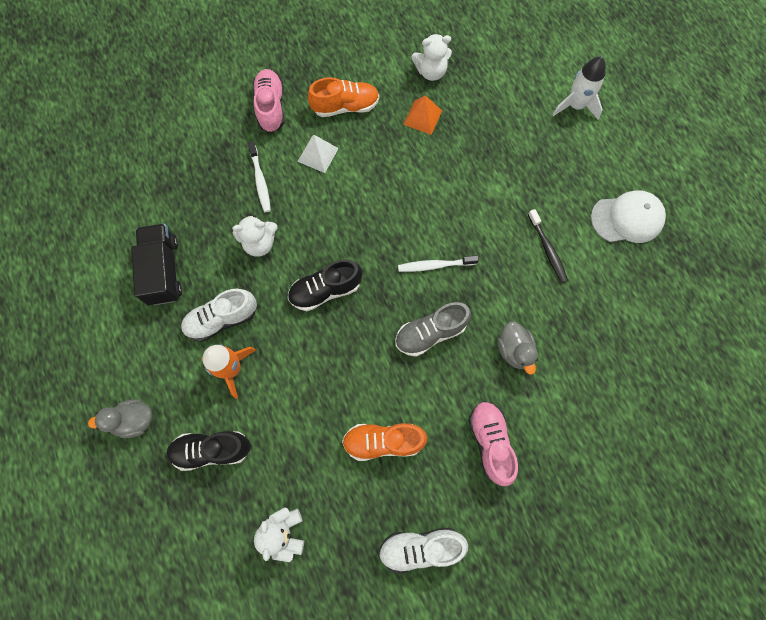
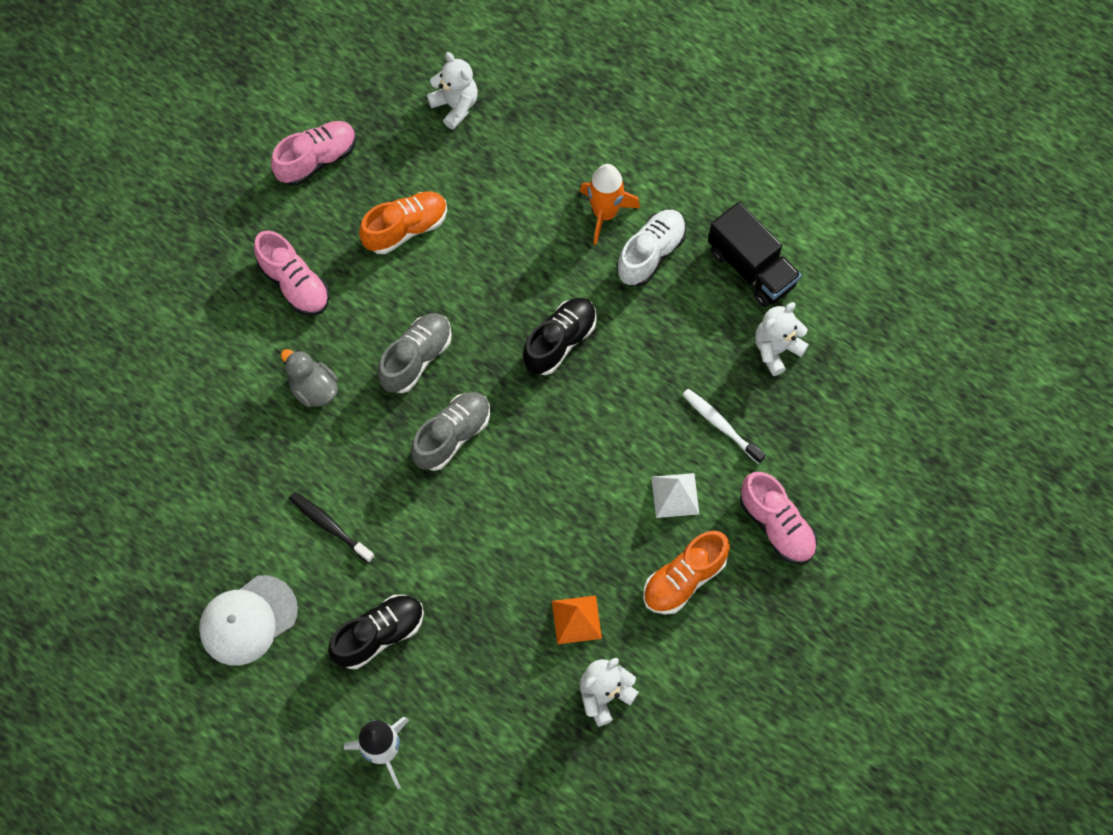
camera: 150 degrees right, 5 degrees down
grey duck [88,399,152,438] -> none
black shoe [166,431,251,471] -> black shoe moved to [328,595,424,669]
white teddy bear [232,213,278,257] -> white teddy bear moved to [755,302,809,376]
white shoe [378,527,468,574] -> pink shoe [271,121,356,186]
white toothbrush [398,255,479,272] -> grey shoe [411,392,490,471]

